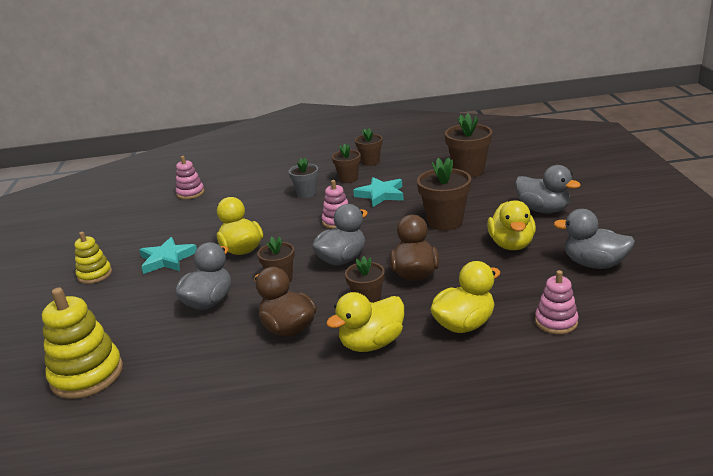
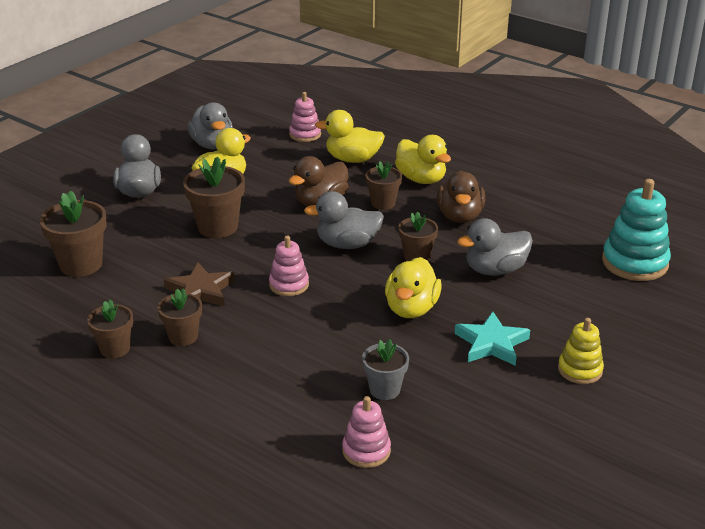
camera: 140 degrees left, 5 degrees up
yellow stacking toy [42,287,123,399] -> turquoise stacking toy [602,179,671,281]
grey flower pot [289,158,319,198] -> grey flower pot moved to [362,339,409,400]
yellow duck [326,292,404,352] -> yellow duck turned 45 degrees clockwise [395,135,451,184]
turquoise star [353,177,404,207] -> brown star [164,262,235,306]

